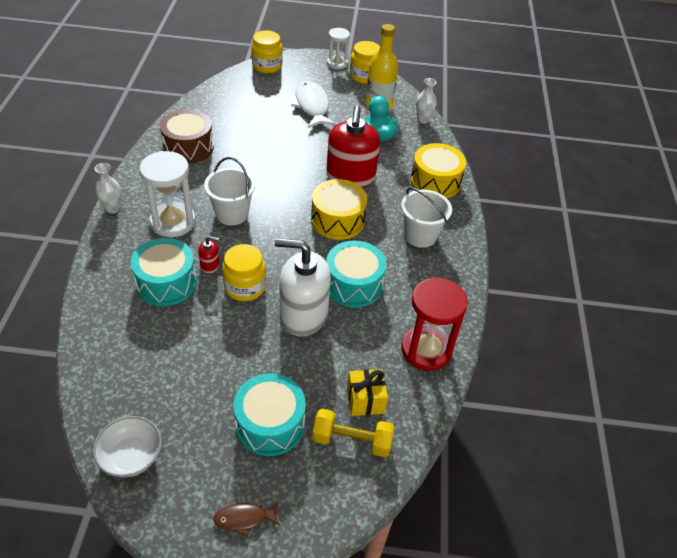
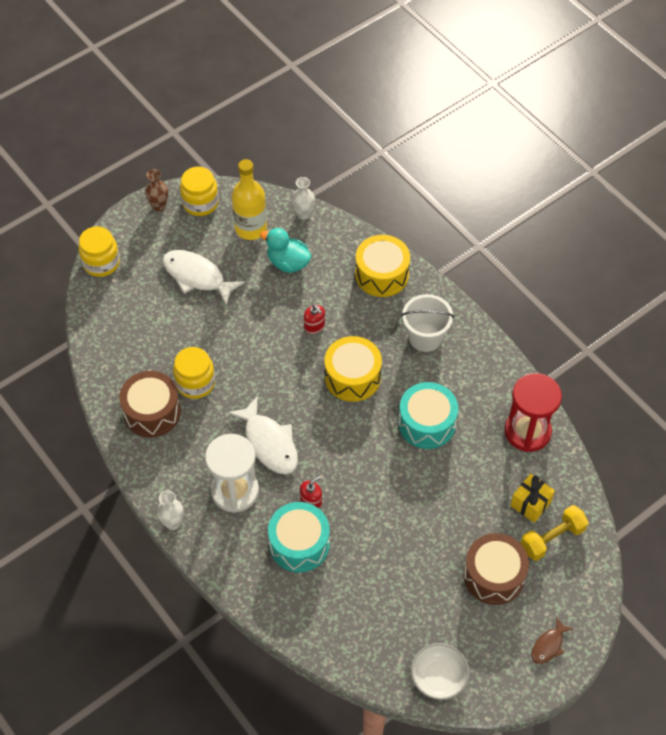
camera: 40 degrees left, 10 degrees up
white bucket [204,157,255,225] -> white fish [227,396,298,475]
yellow jar [222,244,266,301] -> yellow jar moved to [173,347,215,399]
turquoise drum [233,373,306,456] -> brown drum [463,533,529,605]
white soap dispenser [275,238,331,336] -> none
red soap dispenser [326,106,380,187] -> red soap dispenser [304,305,325,334], size x0.42
white hourglass [327,28,350,70] -> brown vase [145,169,168,212]

